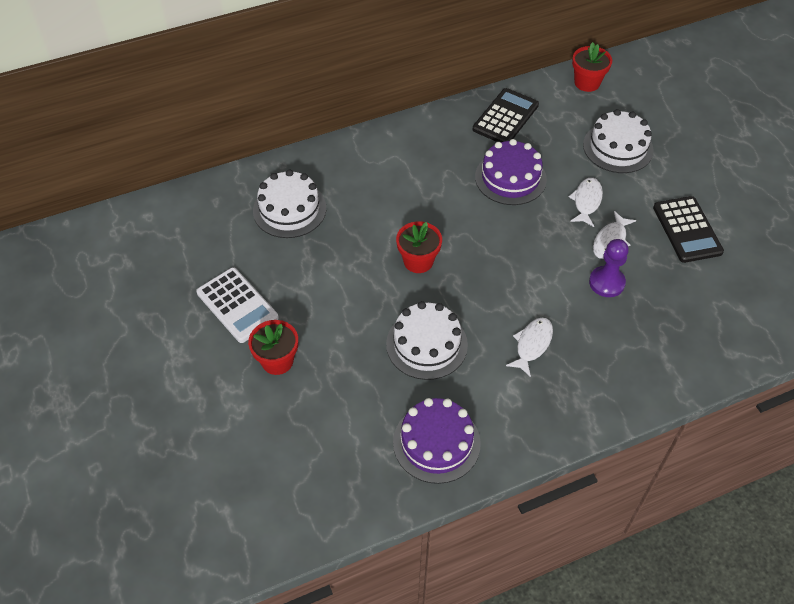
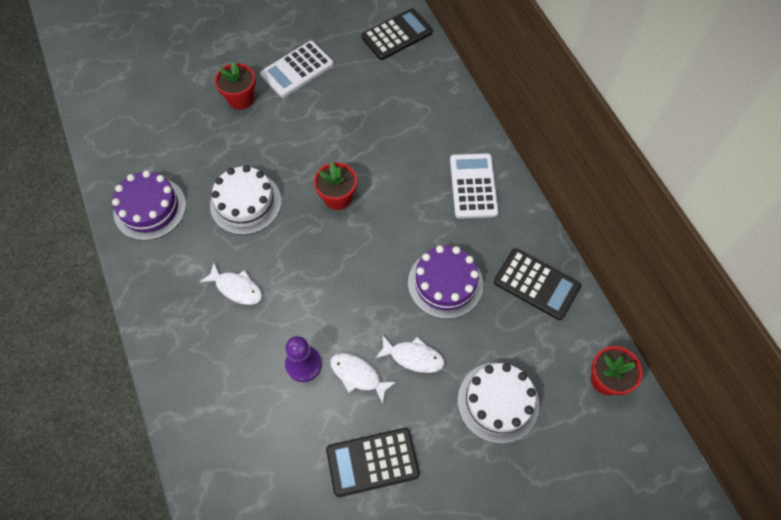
camera: 90 degrees right, 10 degrees up
white cake [253,170,326,238] -> none
none -> black calculator [361,8,433,60]
none -> white calculator [450,153,499,219]

